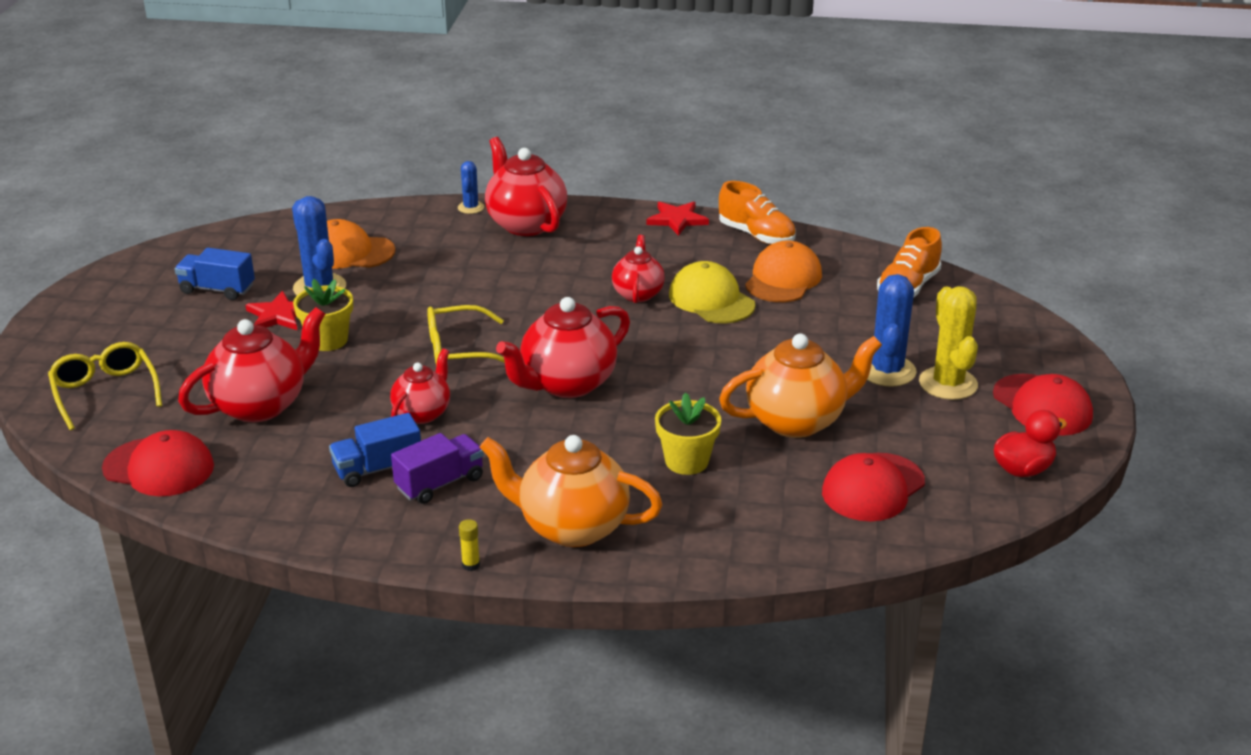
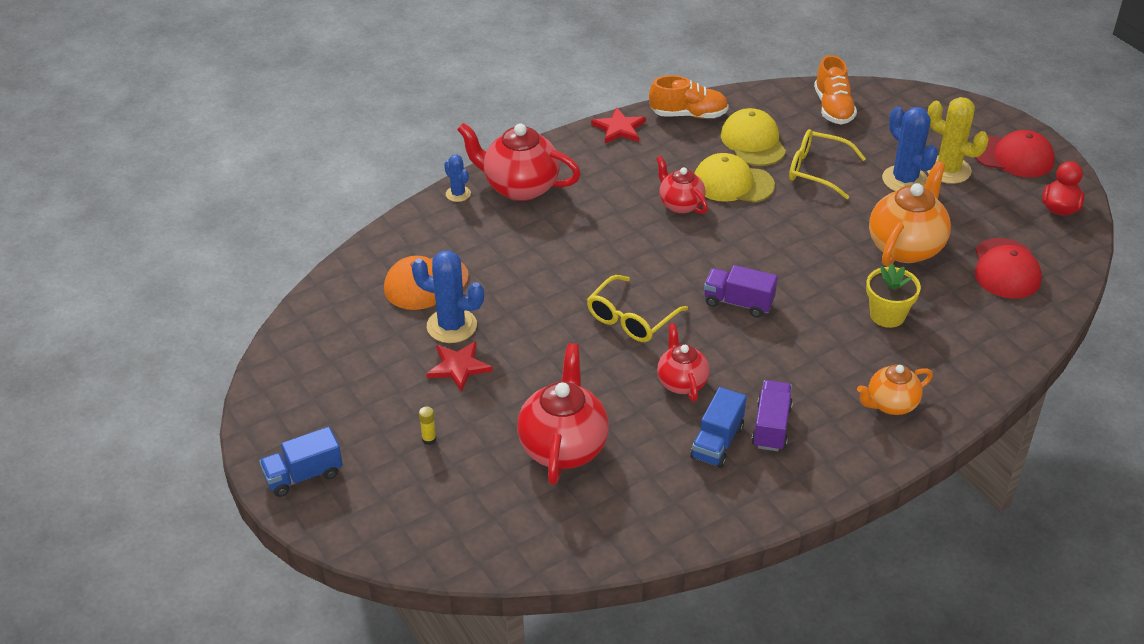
camera: 40 degrees left, 10 degrees up
yellow glasses [48,342,162,430] -> yellow glasses moved to [789,129,866,199]
red cap [102,430,214,496] -> none
blue truck [175,248,255,300] -> blue truck moved to [259,427,343,497]
yellow flower pot [293,279,353,351] -> none
yellow glue stick [459,519,480,571] -> yellow glue stick moved to [419,406,436,445]
orange teapot [480,435,663,547] -> orange teapot [857,364,933,415], size x0.60
red teapot [496,297,630,398] -> purple truck [704,265,778,318]
orange cap [745,240,822,302] -> yellow cap [721,108,786,166]

